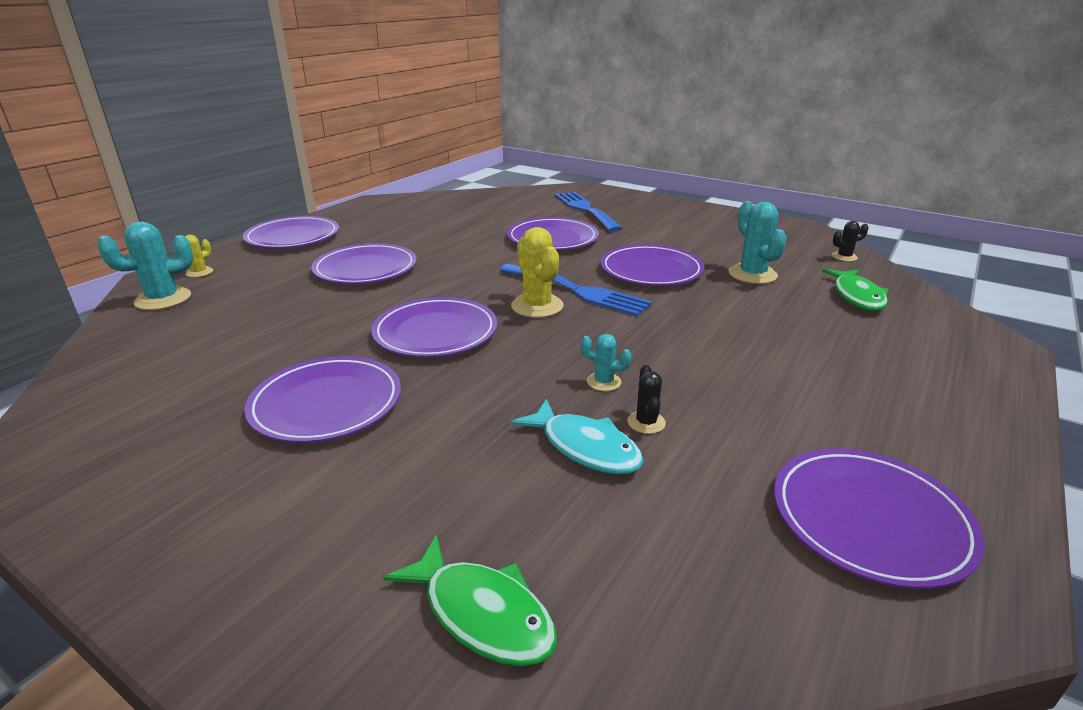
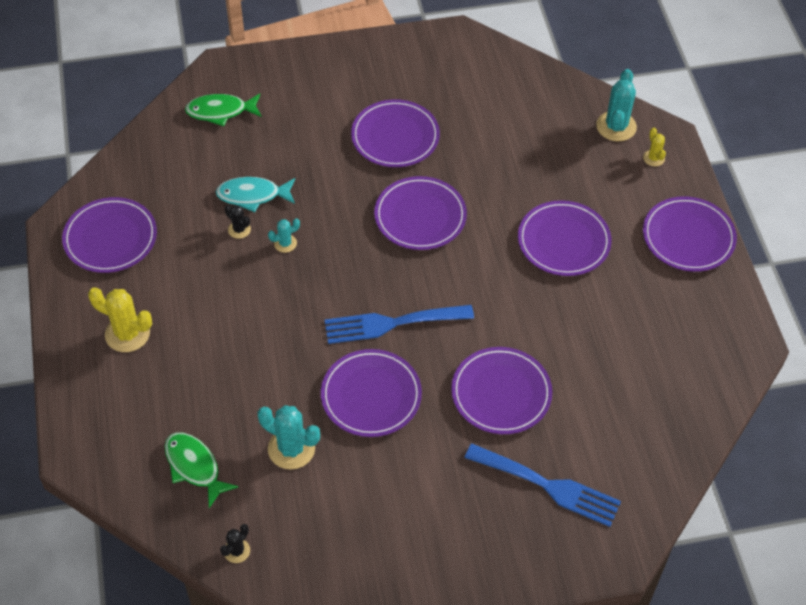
camera: 135 degrees right, 25 degrees up
yellow cactus [511,227,564,318] -> yellow cactus moved to [88,287,152,352]

